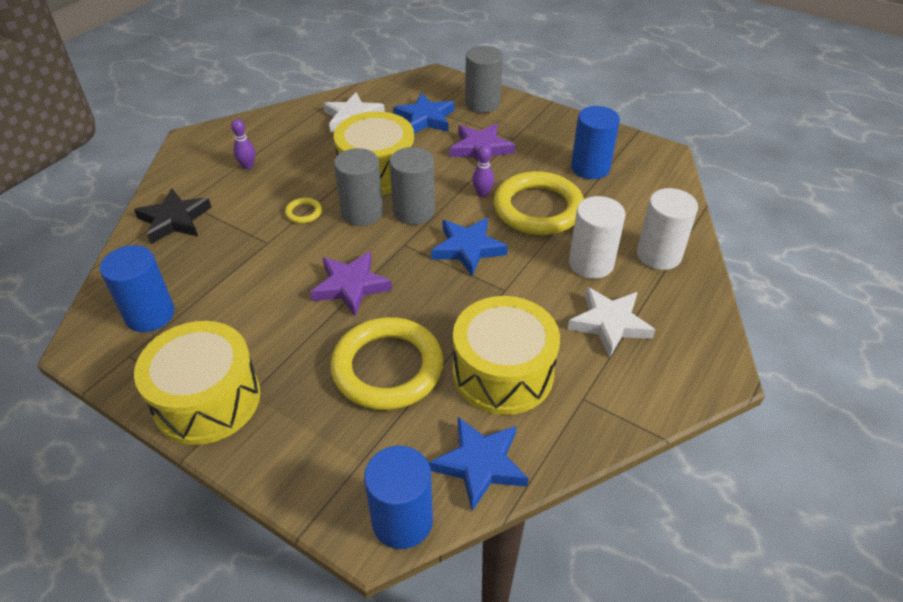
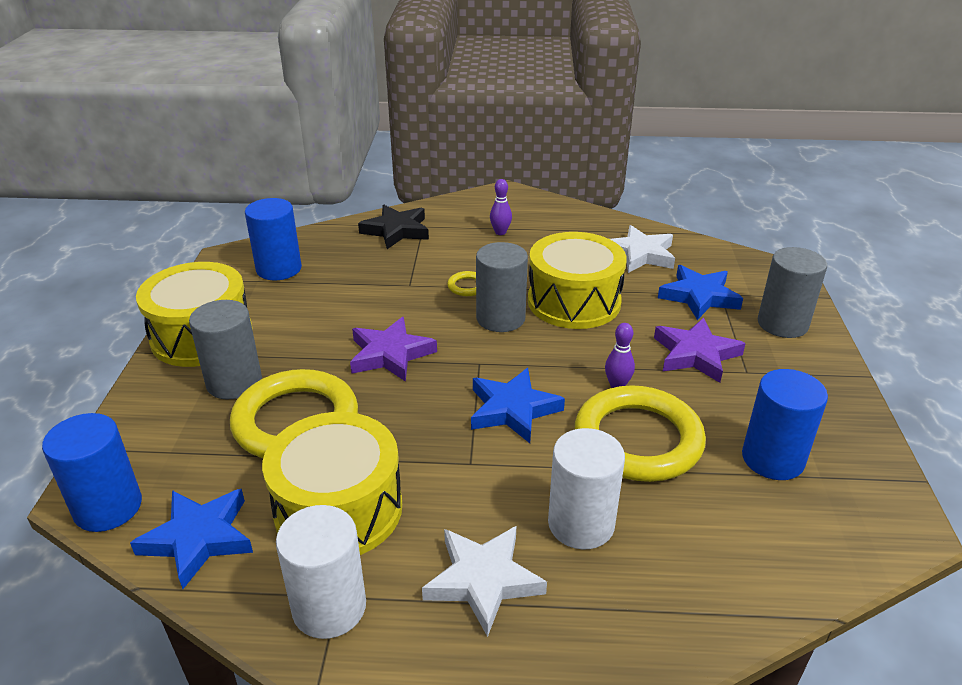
camera: 60 degrees right, 10 degrees down
grey cylinder [389,147,435,225] -> grey cylinder moved to [189,300,262,399]
white cylinder [637,188,698,270] -> white cylinder moved to [276,505,366,639]

